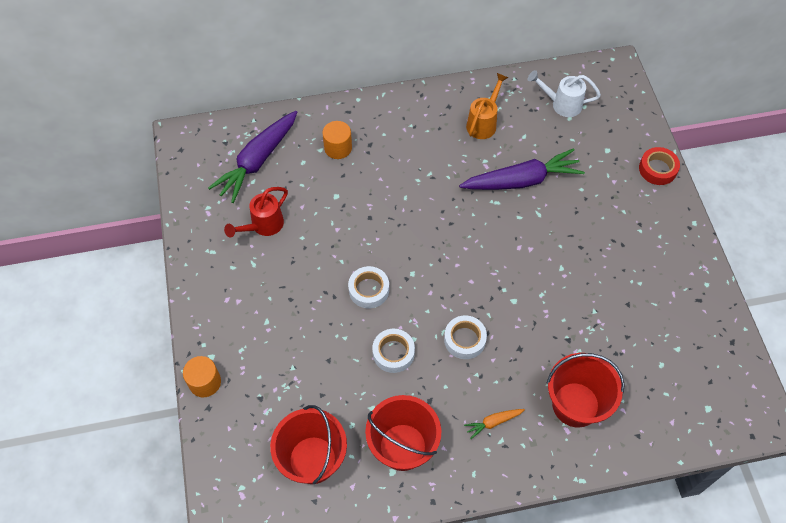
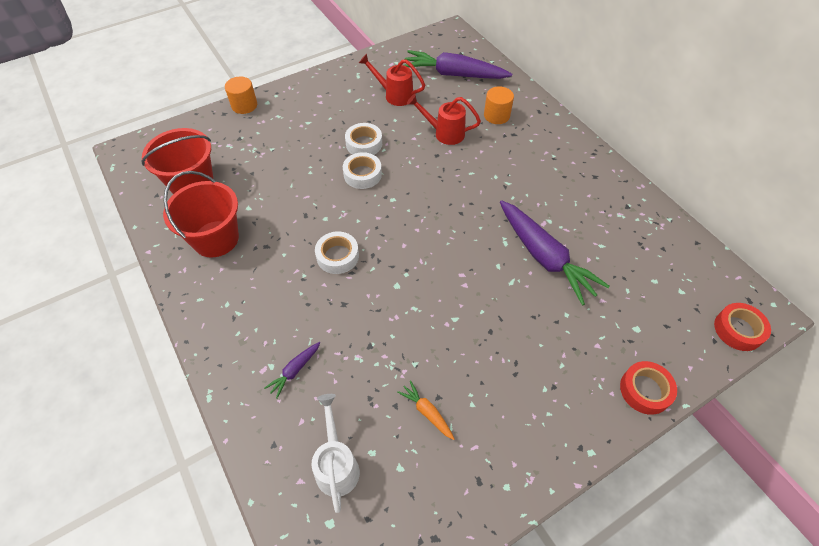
camera: 70 degrees right, 5 degrees down
white tape [372,329,415,373] -> white tape moved to [345,123,382,155]
orange carrot [464,409,525,439] -> orange carrot moved to [397,380,454,440]
orange watering can [466,73,508,139] -> none
white watering can [528,70,601,117] -> white watering can moved to [312,394,360,513]
red bucket [547,353,625,428] -> purple carrot [264,342,320,399]
none -> red watering can [407,94,481,145]
none -> red tape [714,303,771,351]

